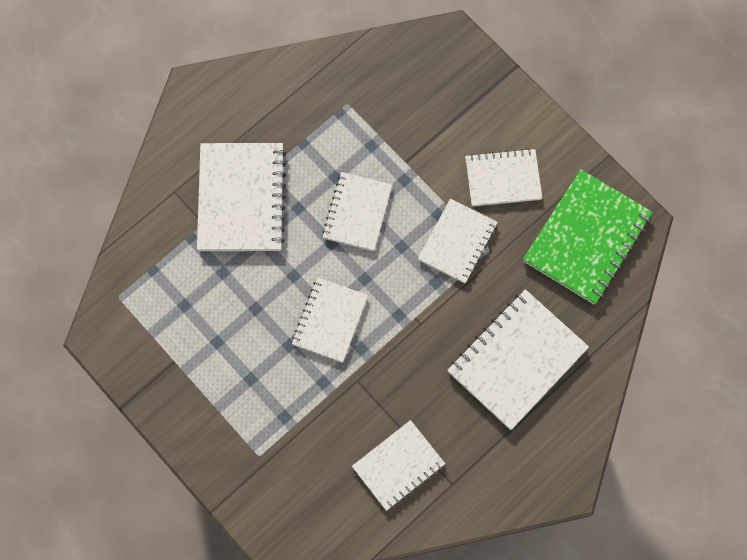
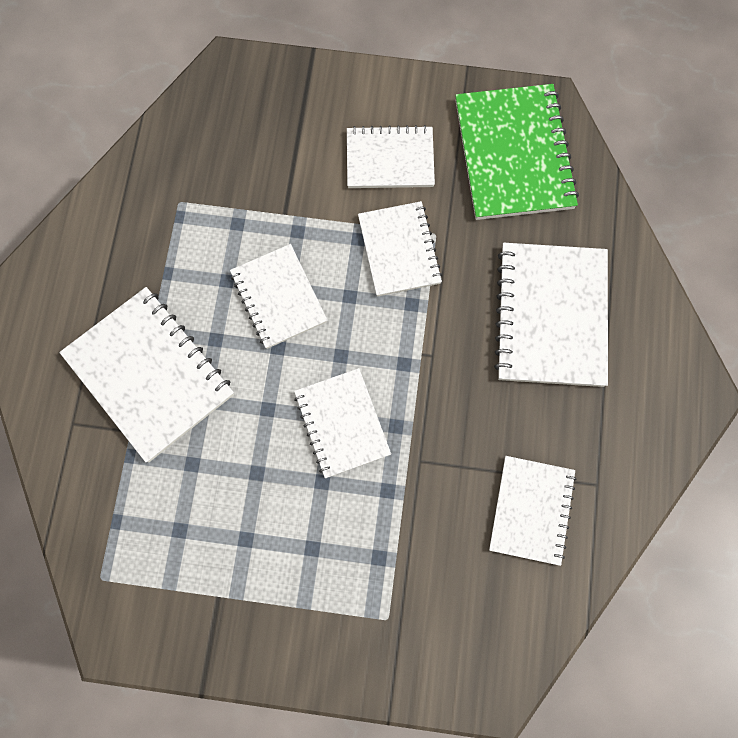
camera: 40 degrees left, 0 degrees up
white notebook [465,148,543,207] -> white notebook turned 45 degrees clockwise [347,125,435,188]

